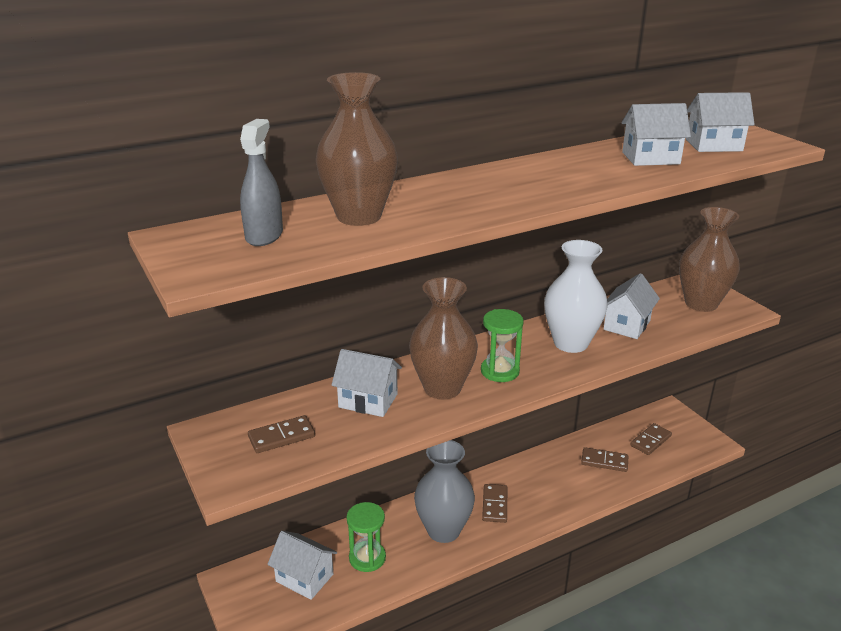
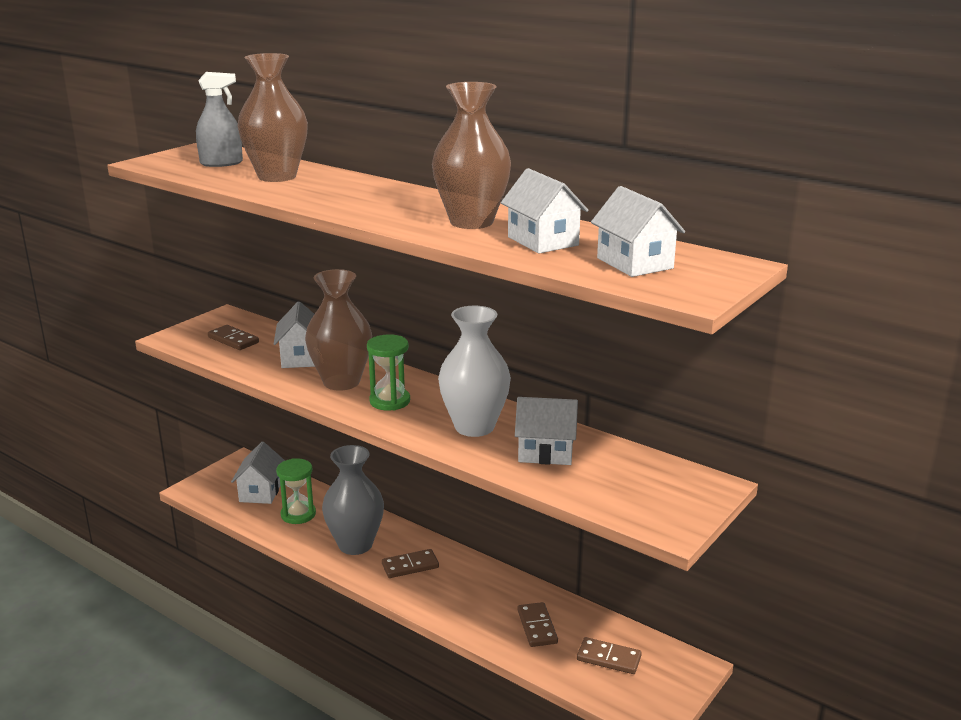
camera: 65 degrees right, 5 degrees down
brown vase [679,207,740,312] -> brown vase moved to [432,82,511,229]

